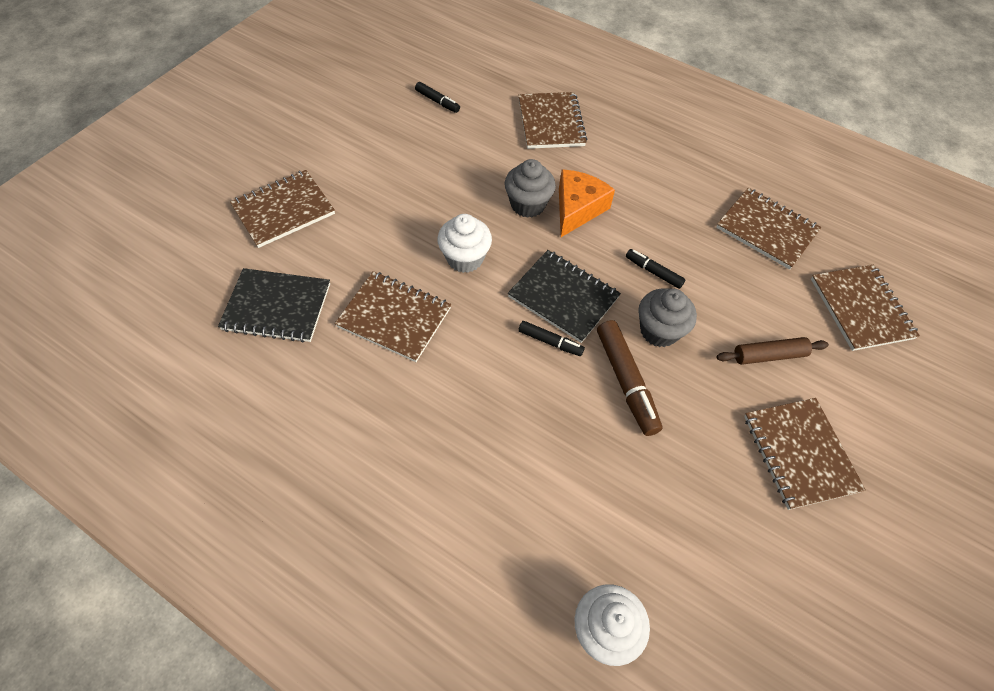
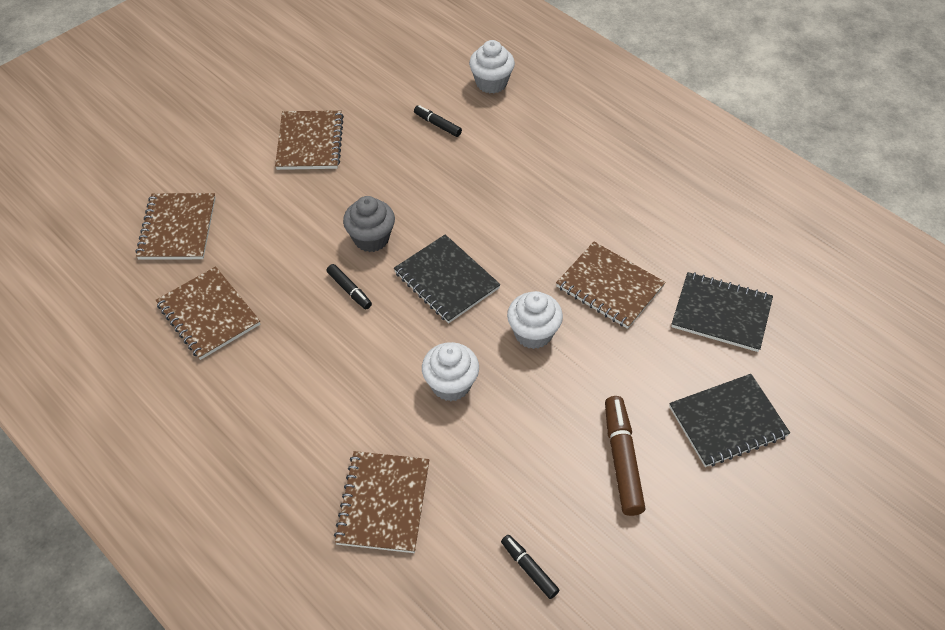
camera: 165 degrees left, 5 degrees down
brown notebook [230,170,335,248] -> black notebook [669,374,790,467]
grey cupcake [505,159,556,218] -> white cupcake [422,342,479,401]
black marker [518,321,585,356] -> black marker moved to [414,105,462,137]
orange cheese [559,169,615,237] -> none
brown marker [597,320,663,436] -> brown marker moved to [605,396,646,516]
brown rolling pin [717,337,829,365] -> none

